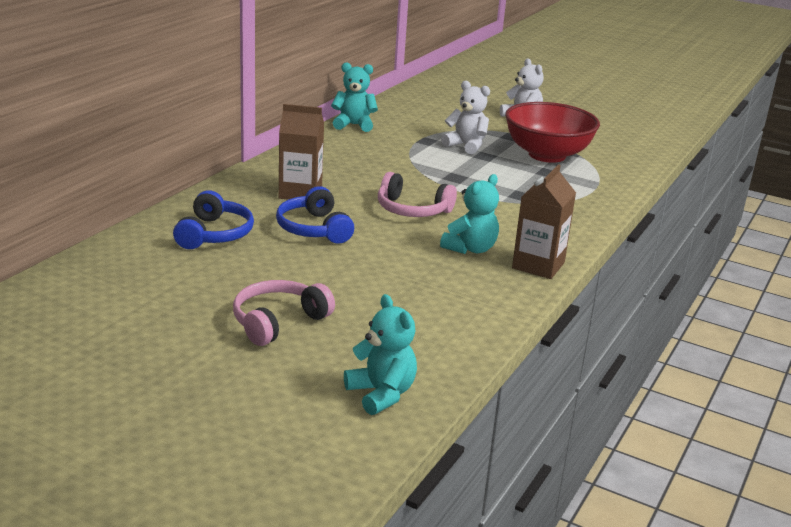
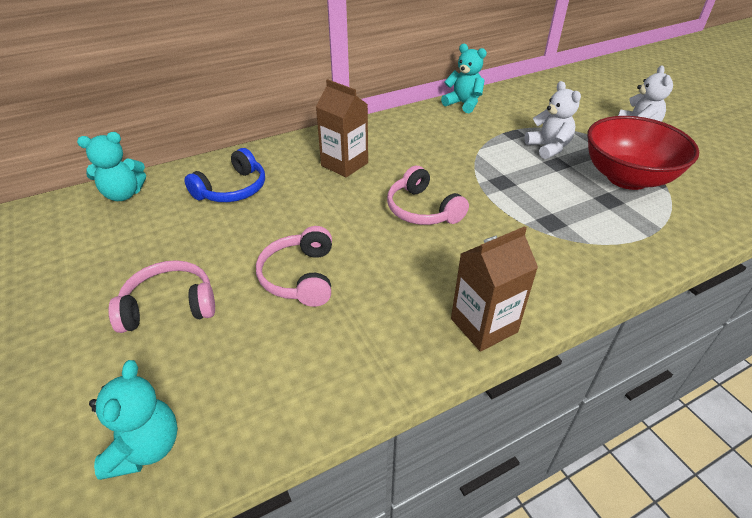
camera: 35 degrees right, 15 degrees up
blue headphones [276,186,354,244] -> none
turquoise teddy bear [440,174,499,254] -> turquoise teddy bear moved to [77,132,146,201]
none -> pink headphones [256,226,332,307]

